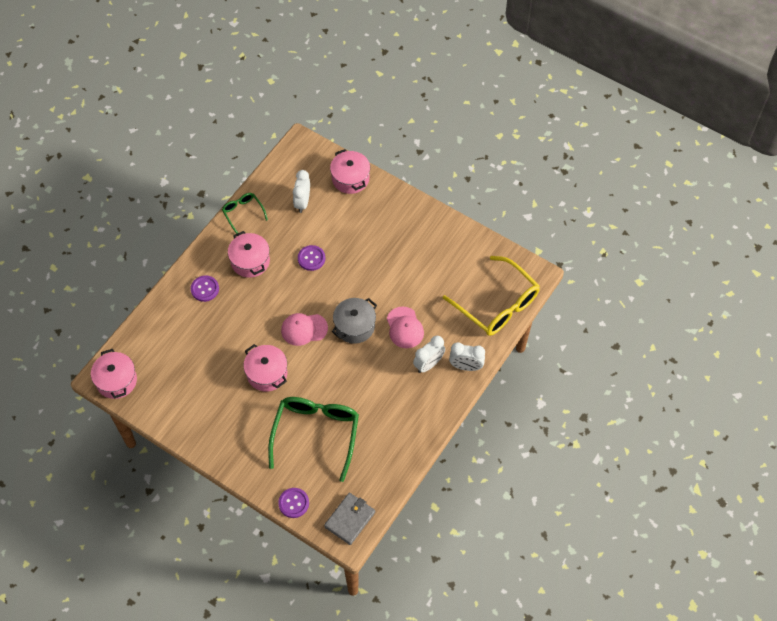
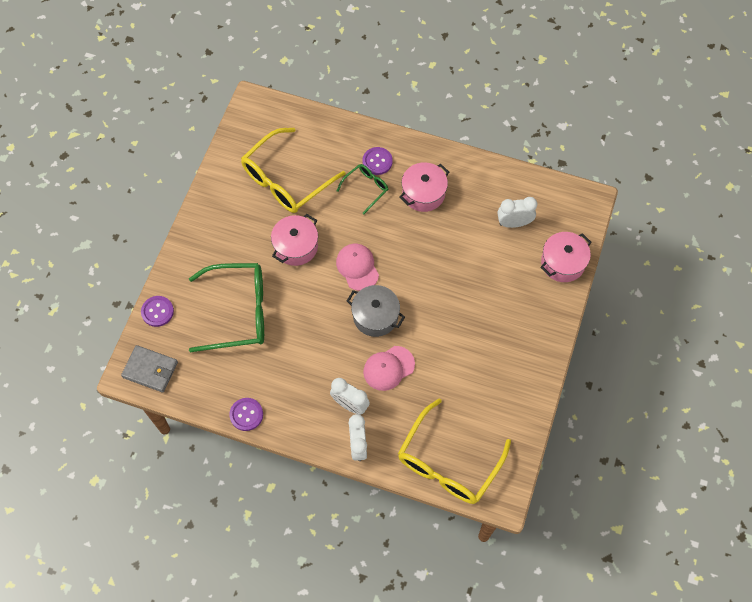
camera: 75 degrees right, 5 degrees up
pink pot [91,349,137,399] -> none
green glasses [222,193,268,234] -> green glasses moved to [337,164,388,214]
purple button [298,245,325,271] -> purple button moved to [229,398,263,431]
none -> yellow glasses [241,128,346,213]

